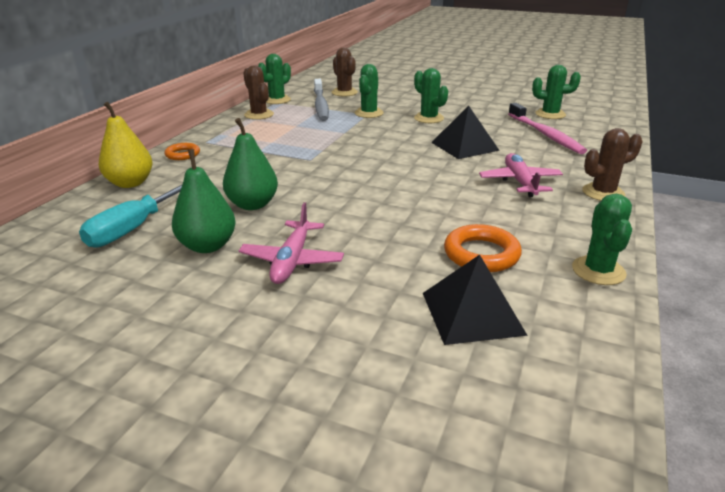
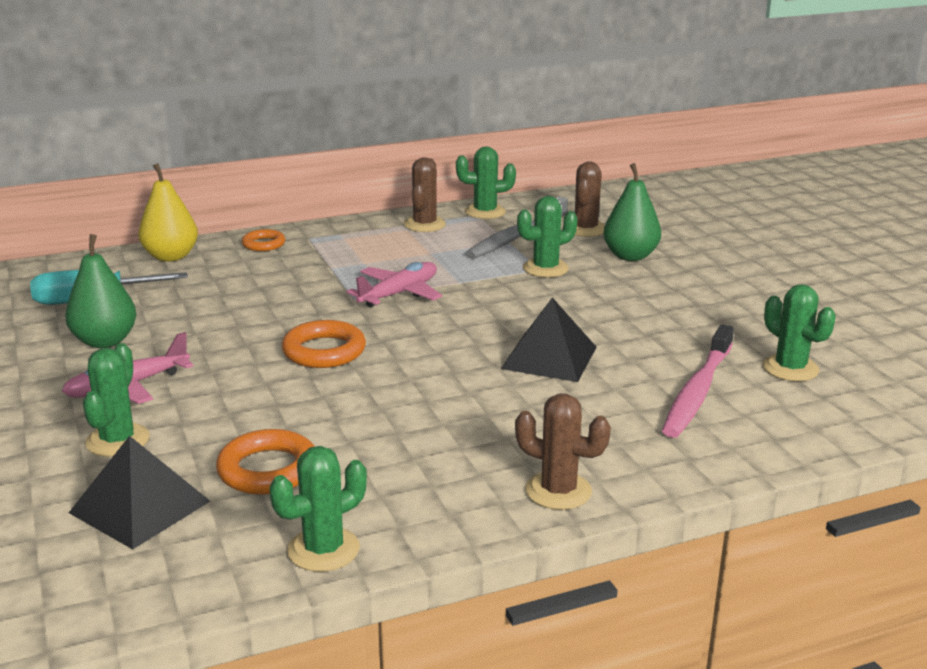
camera: 45 degrees right, 5 degrees down
green pear [223,118,278,210] -> green pear moved to [603,163,661,261]
green cactus [414,68,448,123] -> green cactus moved to [83,343,150,457]
pink plane [479,153,563,197] -> pink plane moved to [346,262,442,307]
none -> orange ring [282,320,366,368]

